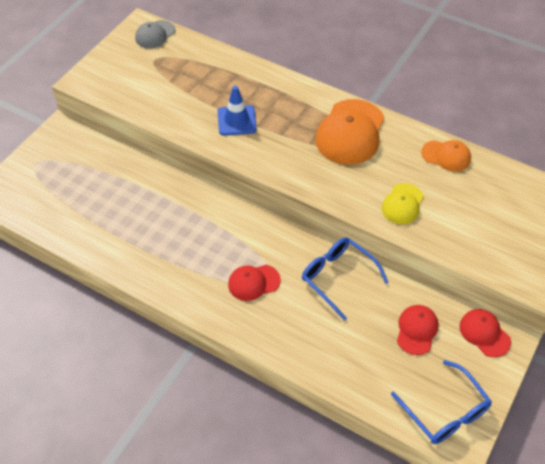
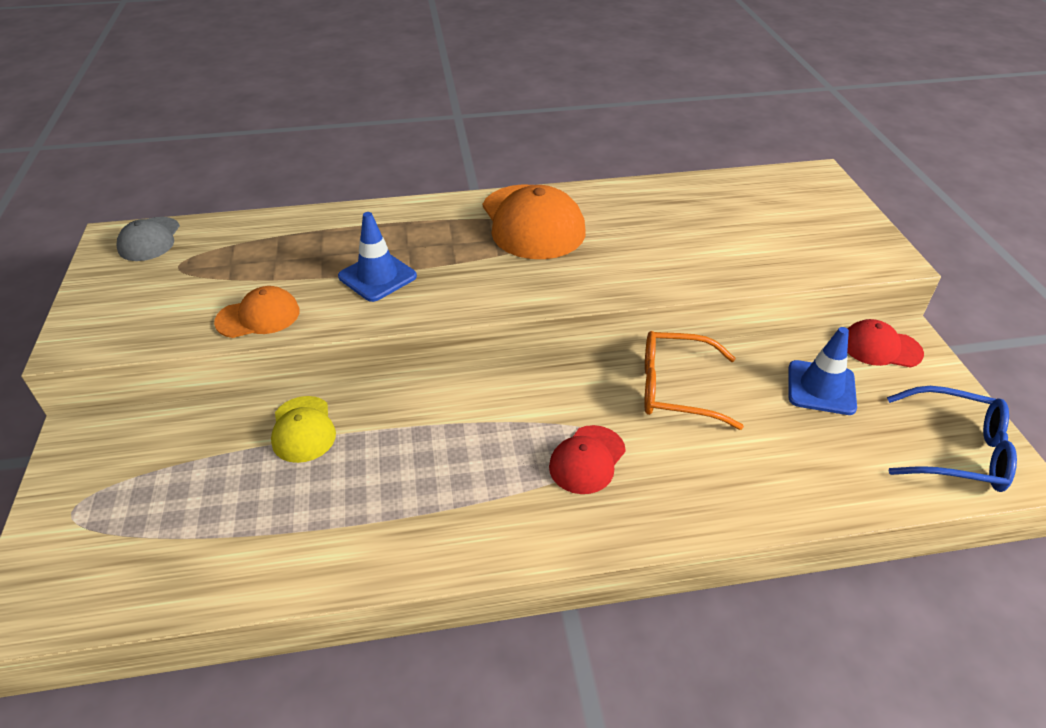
camera: 40 degrees left, 10 degrees down
blue glasses [302,237,389,321] -> orange glasses [644,331,744,430]
yellow cap [382,183,424,224] -> yellow cap moved to [271,396,336,463]
red cap [397,305,439,355] -> blue traffic cone [789,327,857,415]
orange cap [421,140,471,171] -> orange cap moved to [214,286,300,338]

